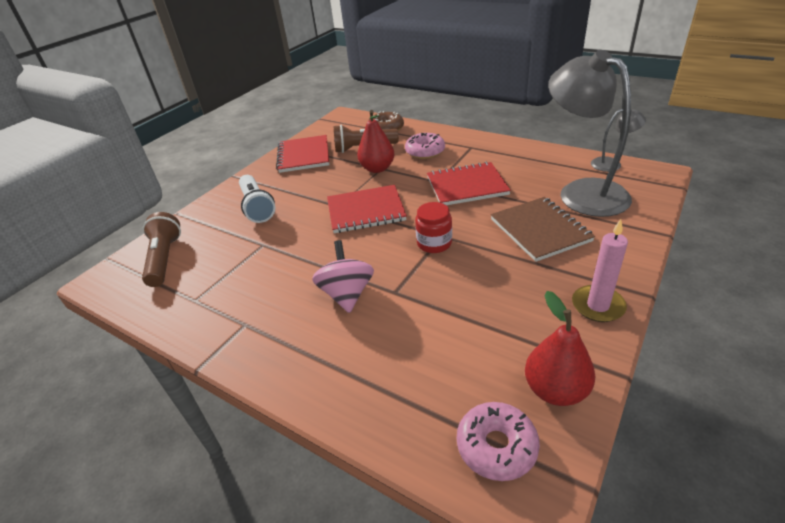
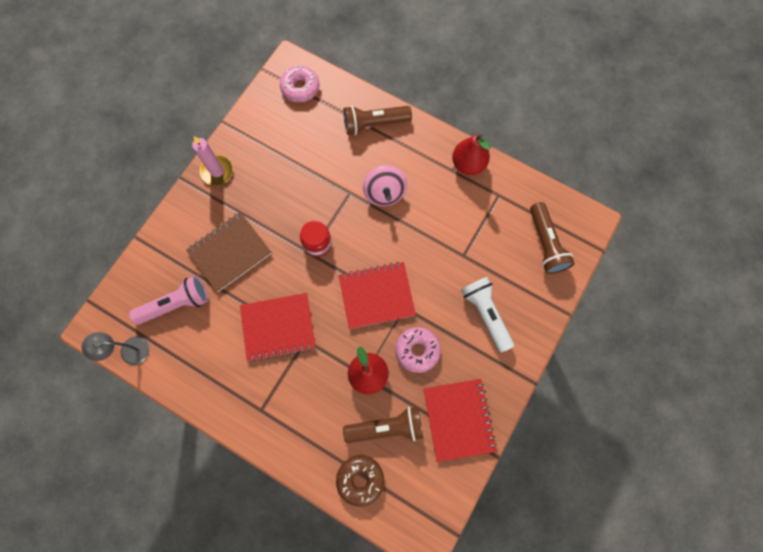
camera: 175 degrees right, 35 degrees up
pink donut [405,133,445,159] -> pink donut moved to [395,327,441,373]
brown notebook [491,197,595,262] -> brown notebook turned 75 degrees clockwise [186,212,272,292]
red pear [525,291,595,406] -> red pear moved to [452,134,491,175]
grey lamp [548,50,632,217] -> pink flashlight [129,276,208,325]
none -> brown flashlight [343,106,412,135]

